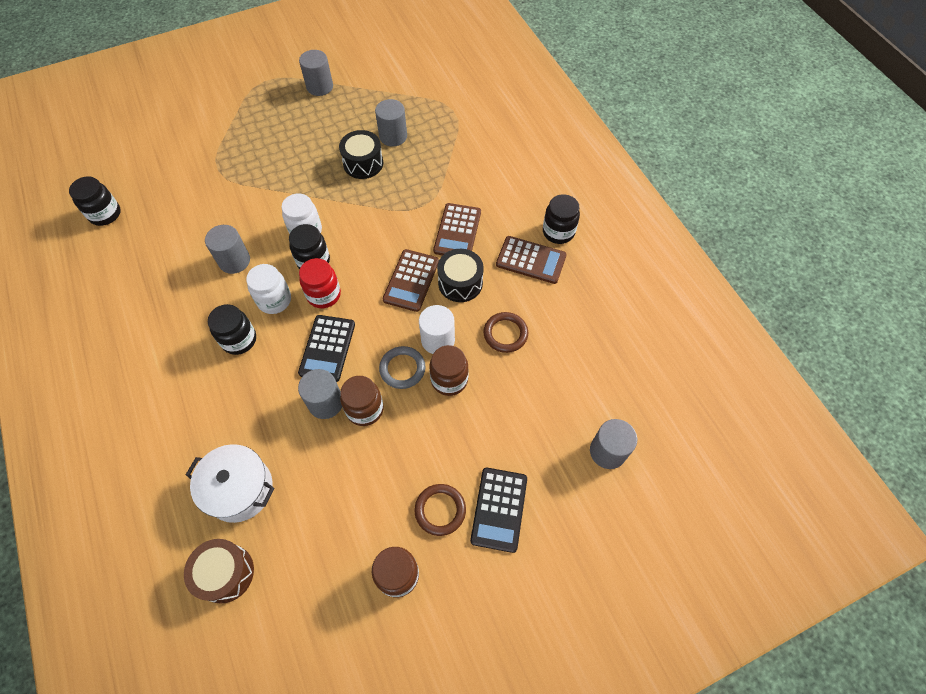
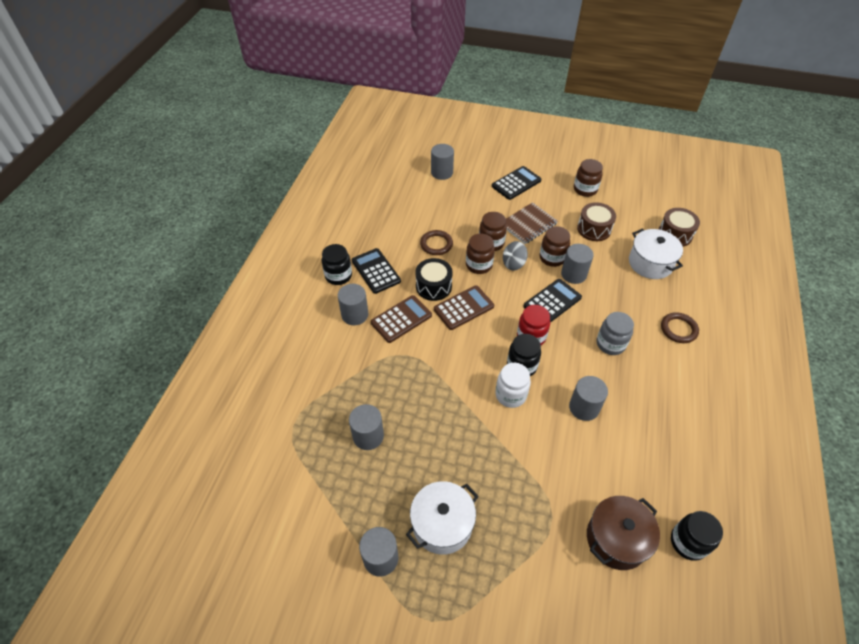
camera: 140 degrees left, 10 degrees down
black jar [208,304,256,355] -> grey jar [597,312,634,355]
white jar [246,264,291,314] -> none
black drum [339,130,383,179] -> none
grey ring [379,346,426,389] -> grey spinning top [503,241,528,271]
brown ring [414,484,466,536] -> brown ring moved to [661,312,699,343]
white cylinder [419,305,455,354] -> brown jar [466,233,495,274]
brown calculator [496,236,567,284] -> black calculator [352,248,401,294]
none -> grey cylinder [338,284,368,325]
none -> white pot [406,481,478,555]
none -> brown notebook [506,202,558,244]
none -> brown drum [577,202,616,241]
none -> brown pot [587,496,660,570]

